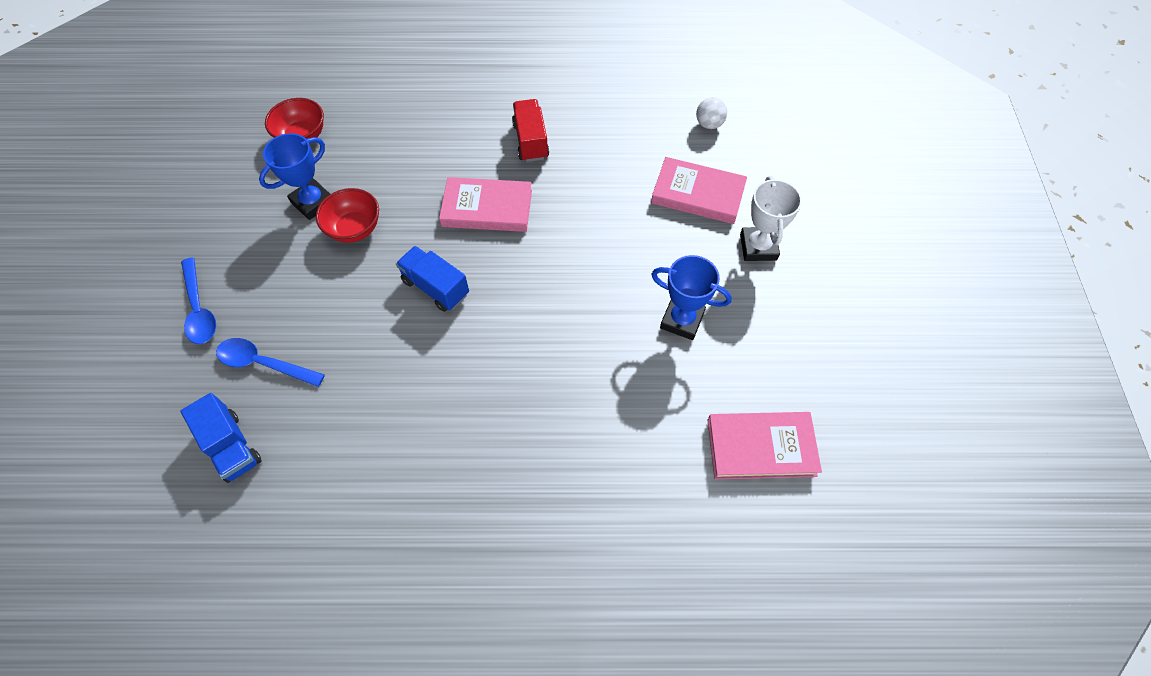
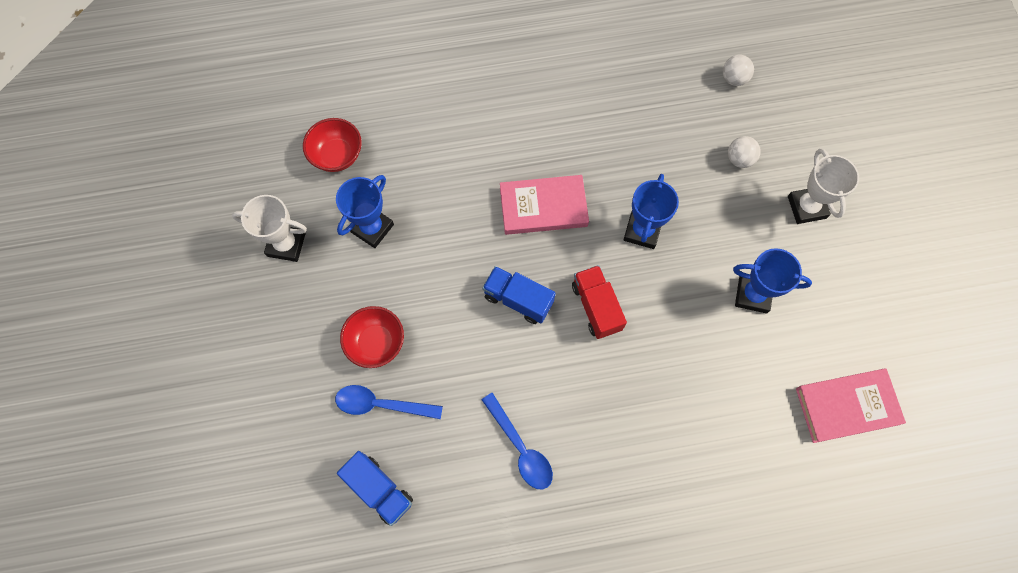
camera: 10 degrees left, 10 degrees up
blue spoon [181,257,216,344] -> blue spoon moved to [482,393,553,489]
red bowl [316,188,379,243] -> red bowl moved to [340,306,404,368]
red truck [512,99,549,162] -> red truck moved to [572,265,627,339]
pink book [651,157,747,224] -> white ball [728,136,761,168]
none -> white trophy [232,195,307,262]
none -> blue trophy [623,174,679,249]

